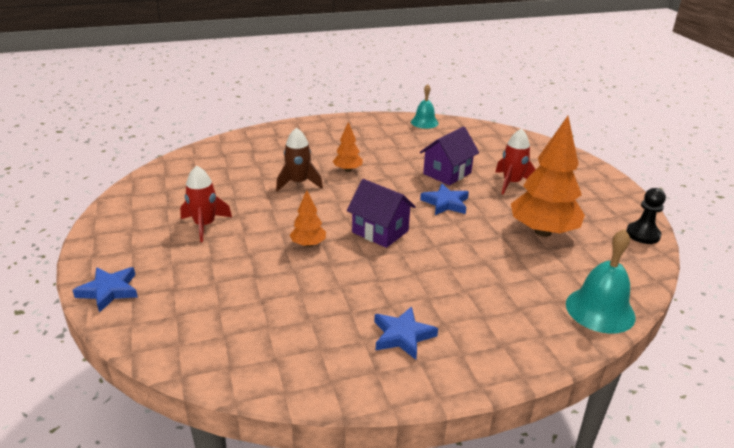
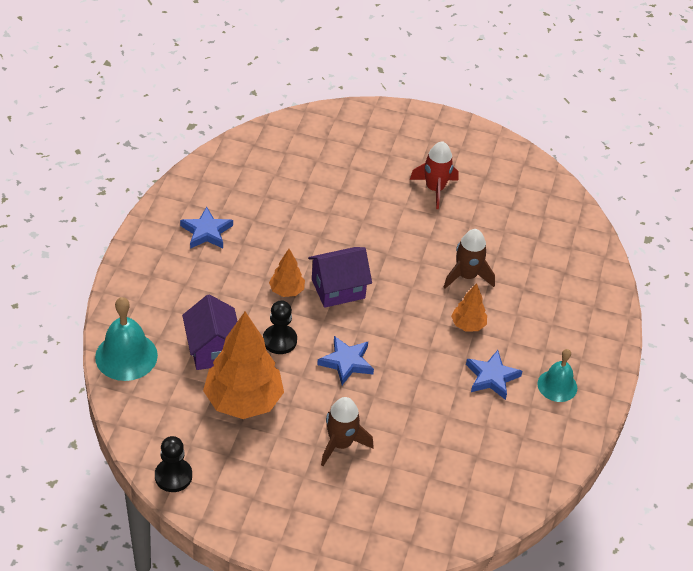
camera: 120 degrees right, 15 degrees up
blue star [72,267,138,313] -> blue star moved to [466,350,523,400]
orange tree [290,190,326,247] -> orange tree moved to [269,249,305,297]
turquoise bell [411,84,438,129] -> turquoise bell moved to [537,349,577,402]
purple house [420,127,479,185] -> purple house moved to [182,294,237,370]
red rocket [495,128,536,195] -> brown rocket [321,397,374,466]
none -> black pawn [263,300,297,354]

